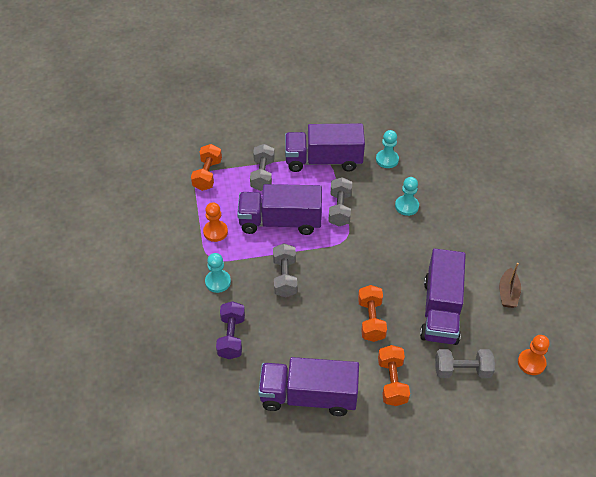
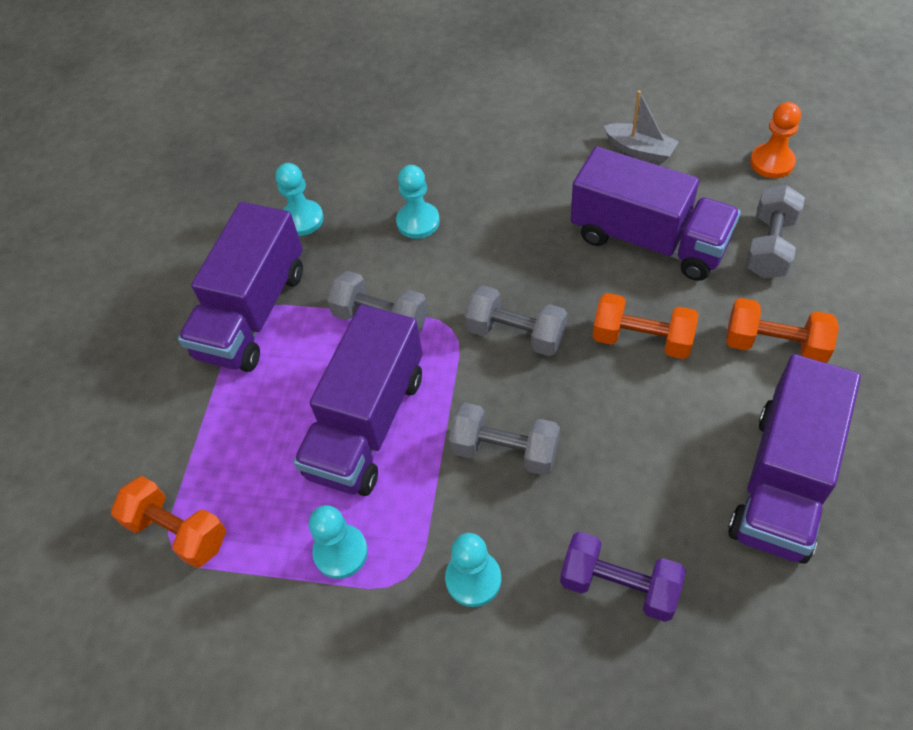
camera: 65 degrees left, 5 degrees up
orange pawn [203,203,228,242] -> turquoise pawn [309,505,368,579]
grey dumbbell [250,144,275,191] -> grey dumbbell moved to [464,285,567,356]
brown boat [499,263,521,308] -> grey boat [604,90,679,163]

